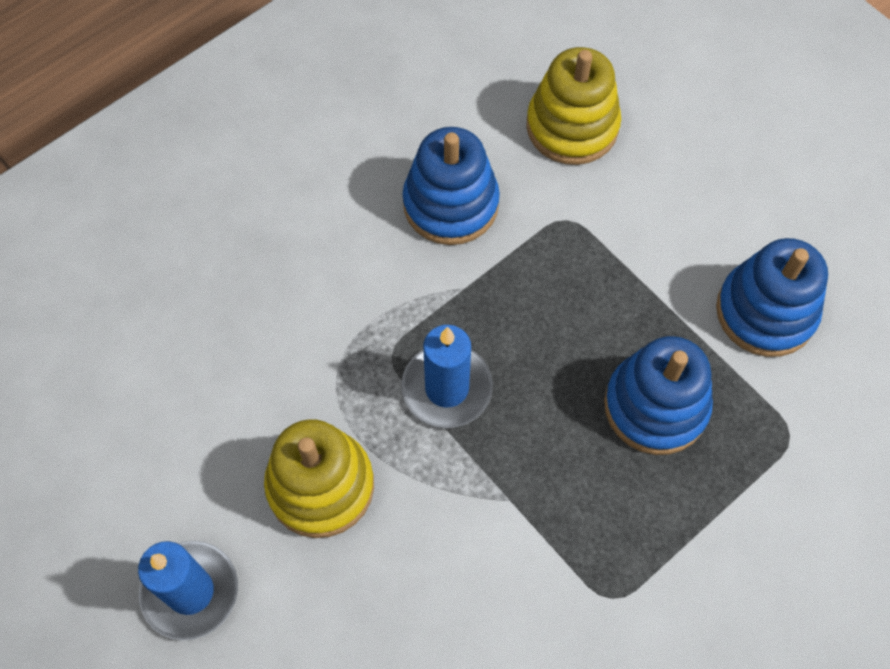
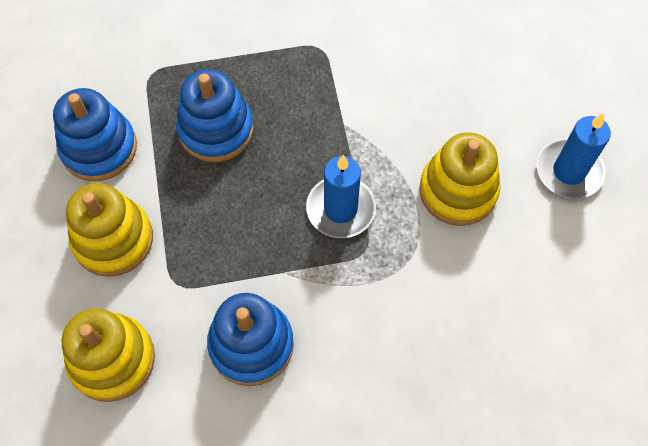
camera: 150 degrees left, 0 degrees up
none -> yellow stacking toy [66,183,153,277]

